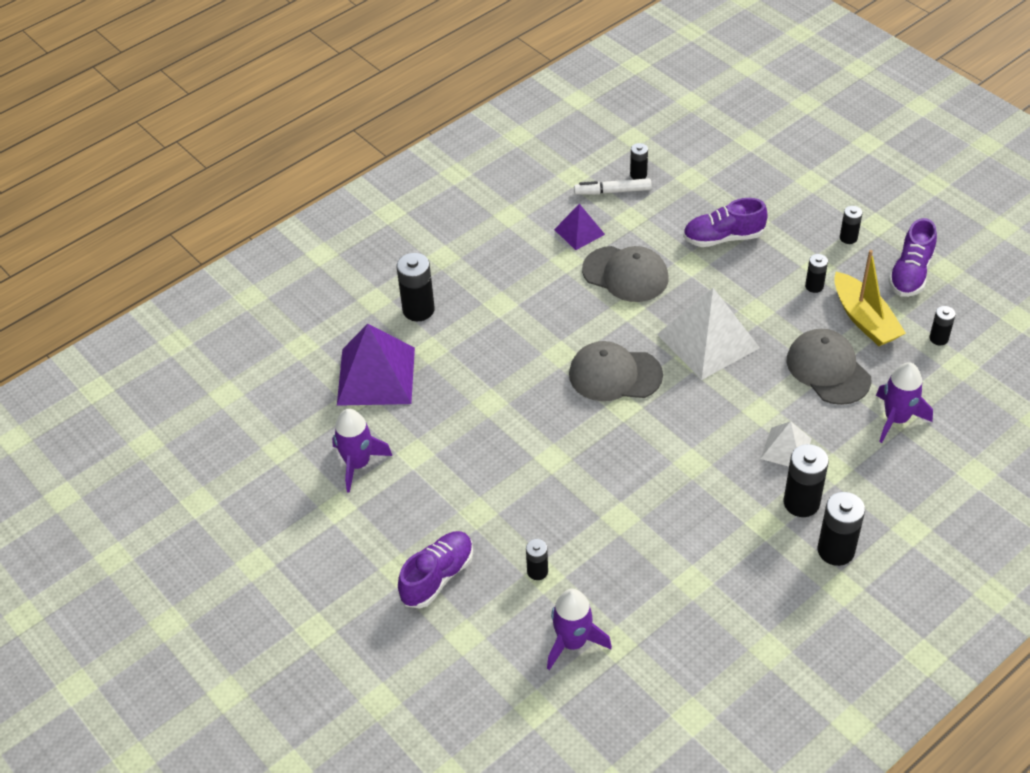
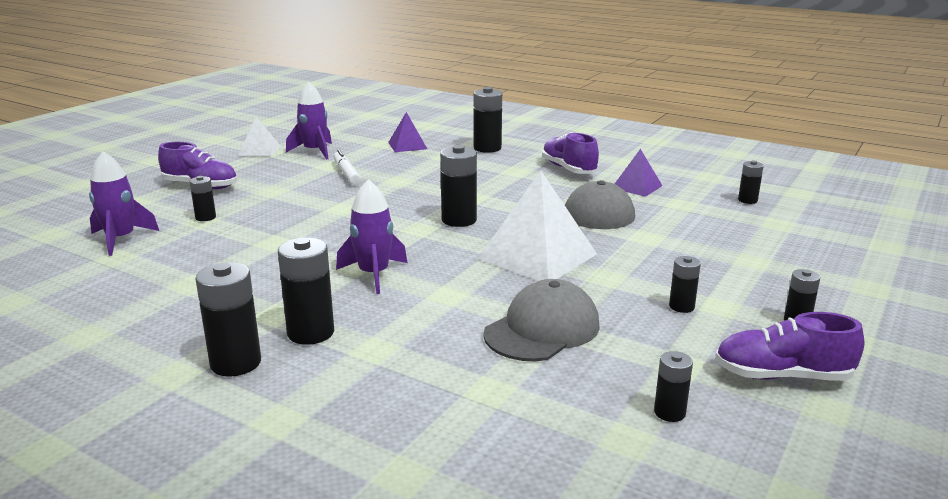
camera: 70 degrees right, 25 degrees down
purple pyramid [337,324,415,406] -> purple pyramid [388,112,427,152], size x0.54
grey cap [569,341,663,401] -> black battery [440,145,477,227]
white marker [574,178,651,195] -> white marker moved to [333,150,361,185]
purple shoe [683,198,768,247] -> purple shoe moved to [542,132,599,174]
white pyramid [761,421,811,467] -> white pyramid moved to [238,117,281,157]
yellow boat [834,250,906,346] -> none
purple rocket [876,362,933,443] -> purple rocket moved to [336,179,408,294]

